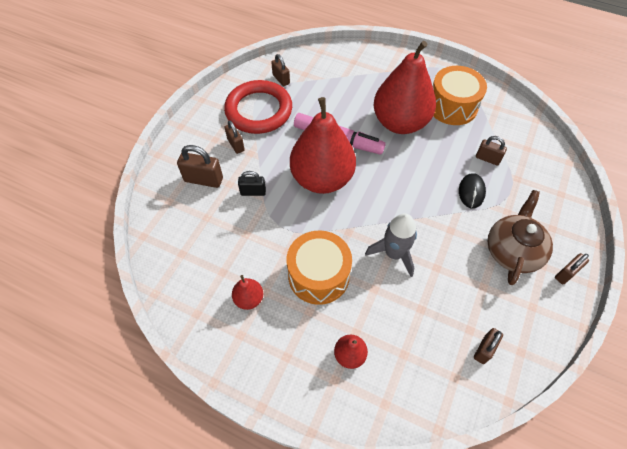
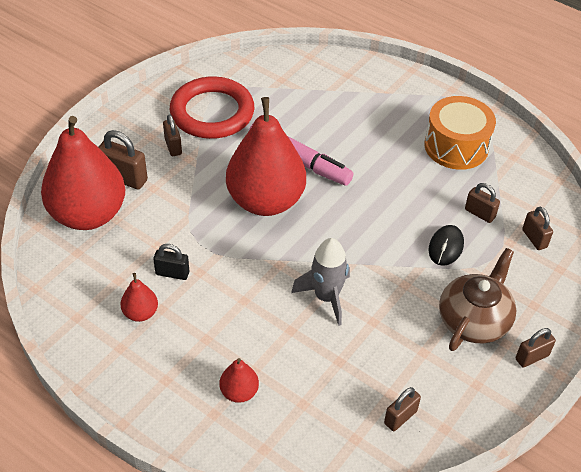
camera: 10 degrees right, 10 degrees down
black padlock [238,171,266,196] -> black padlock moved to [153,244,189,280]
brown padlock [271,54,290,86] -> brown padlock moved to [522,207,553,250]
orange drum [287,231,352,305] -> none
red pear [373,41,436,134] -> red pear moved to [41,116,125,230]

